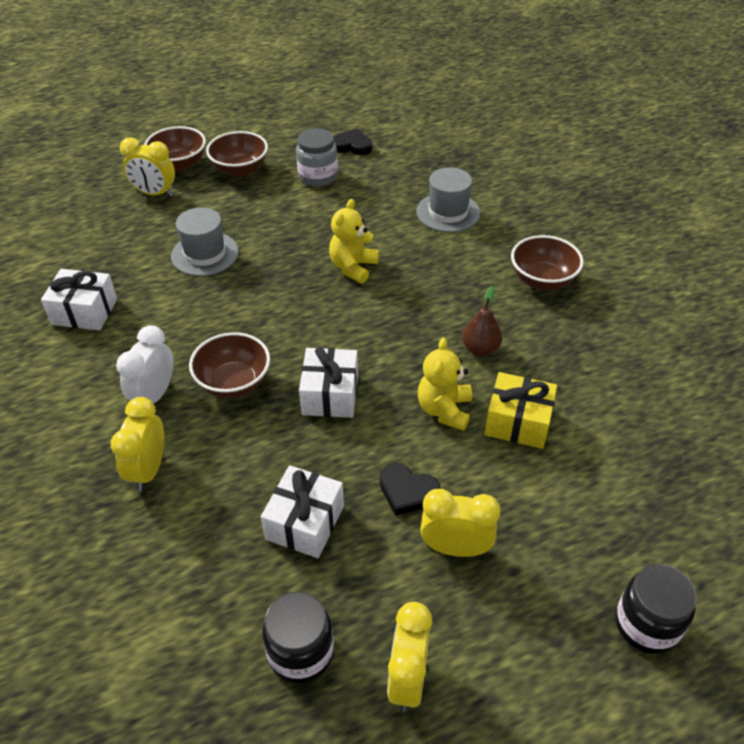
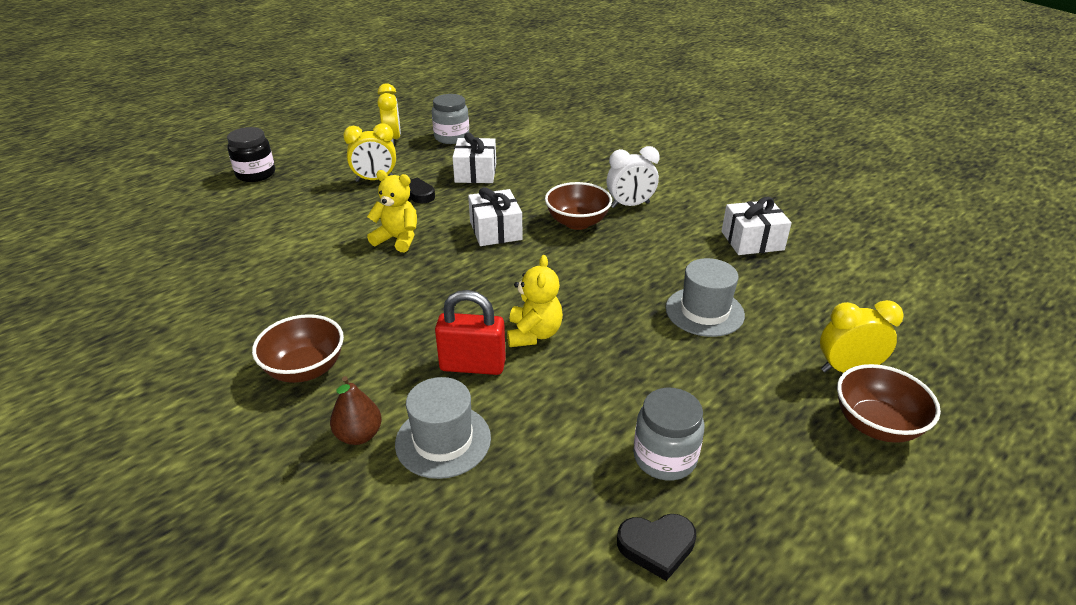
camera: 160 degrees right, 10 degrees down
yellow clock [111,397,164,492] -> none
white clock [116,325,174,404] -> white clock turned 75 degrees clockwise [607,146,660,208]
brown bowl [206,131,268,177] -> none
black jar [262,592,334,683] -> grey jar [432,94,469,144]
yellow teddy bear [418,338,472,431] -> yellow teddy bear turned 60 degrees counterclockwise [367,170,417,252]
brown pear [462,286,502,356] -> brown pear moved to [330,376,382,445]
yellow gift [485,372,557,449] -> none
none -> red padlock [435,290,506,375]

